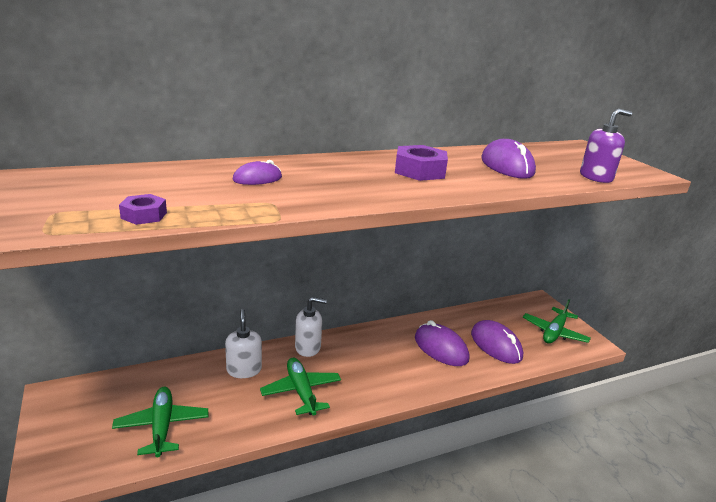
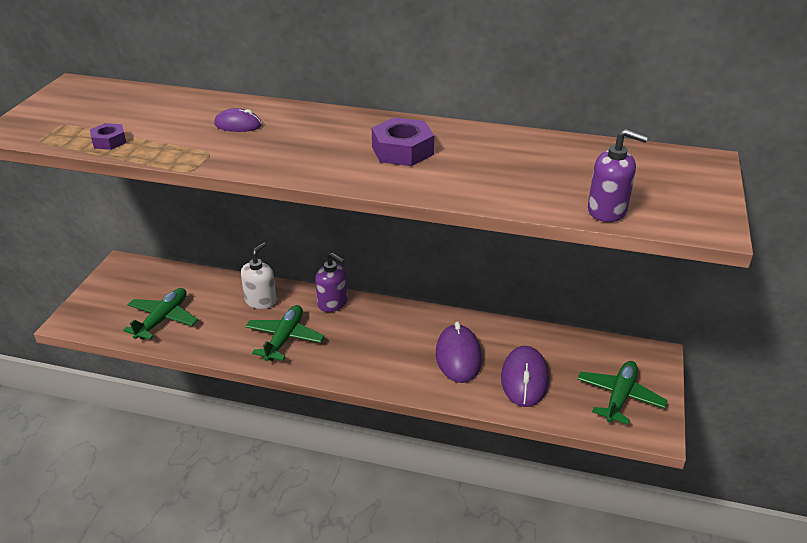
camera: 40 degrees right, 10 degrees up
white soap dispenser [295,297,327,357] -> purple soap dispenser [315,252,348,312]
purple mouse [481,139,536,179] -> none
green plane [523,299,591,343] -> green plane turned 135 degrees clockwise [577,361,668,424]

